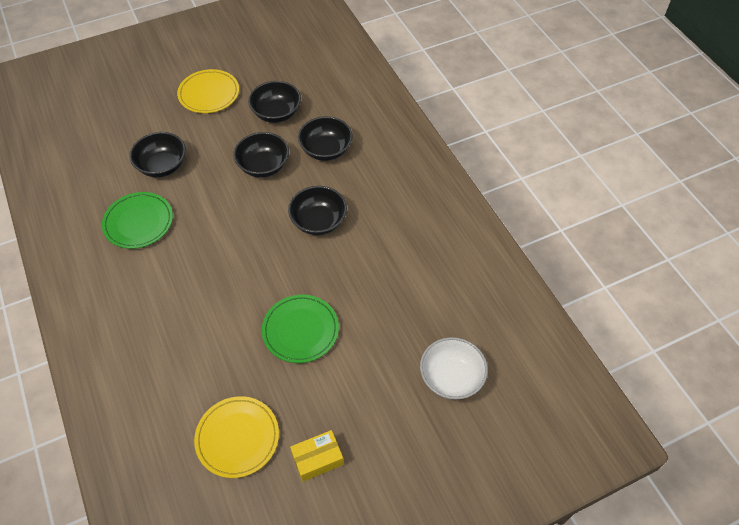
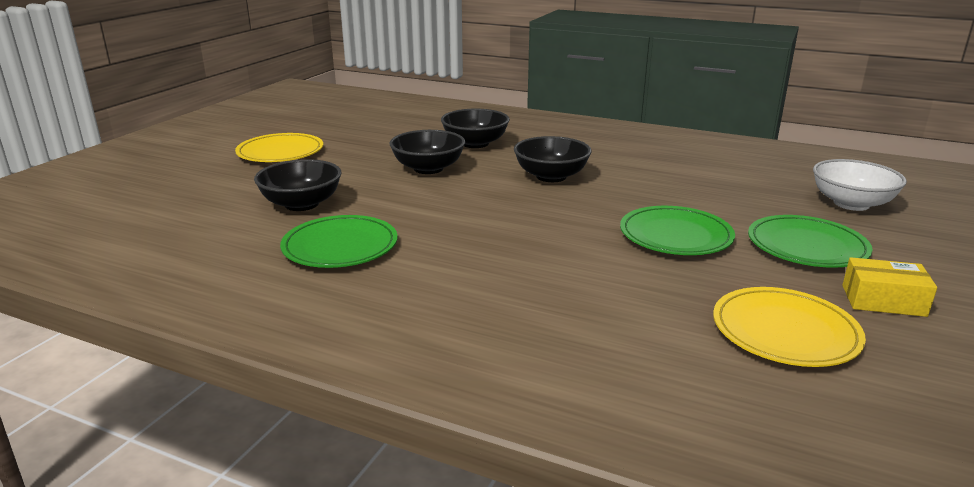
camera: 40 degrees left, 30 degrees down
black bowl [248,81,301,123] -> none
yellow box [290,430,344,482] -> yellow box turned 75 degrees clockwise [842,257,937,317]
none -> green plate [748,215,873,268]

